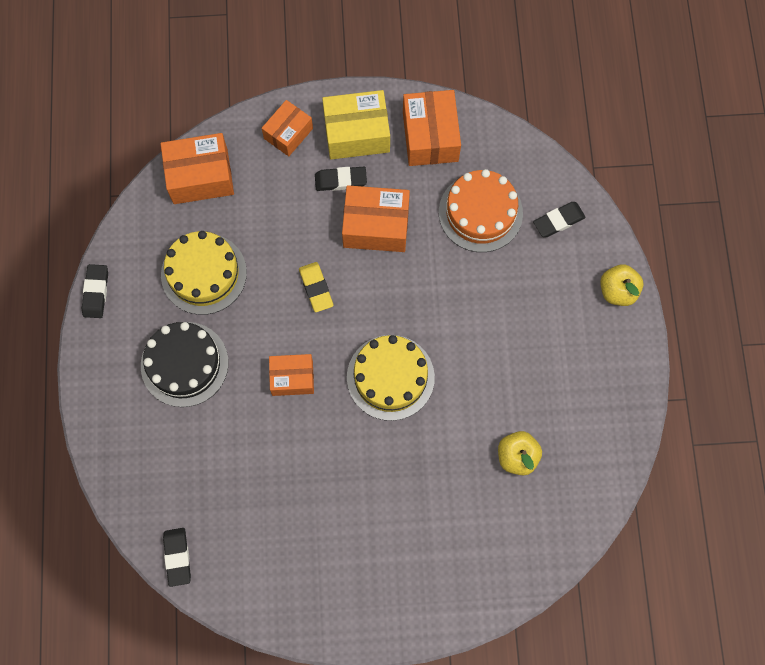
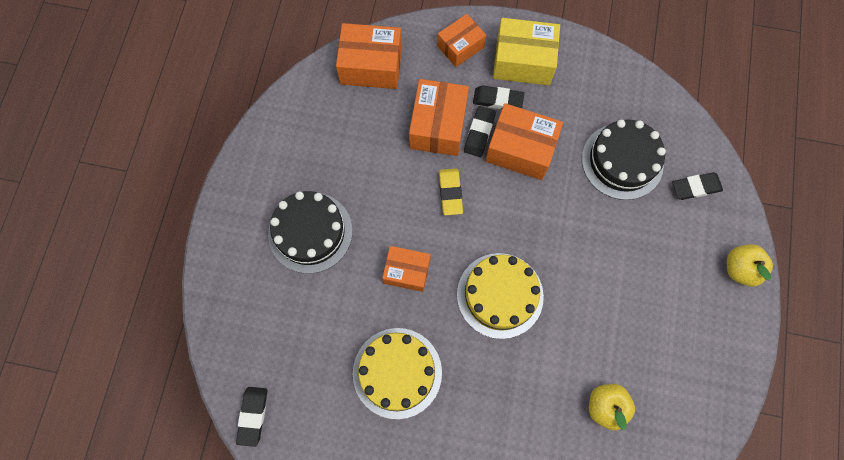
camera: 15 degrees right, 0 degrees up
black eraser [82,264,108,318] -> black eraser moved to [464,106,496,157]
yellow cake [161,231,247,315] -> yellow cake moved to [353,328,442,419]
orange box [403,90,461,166] -> orange box moved to [409,79,469,156]
orange cake [439,169,523,252] -> black cake [582,120,666,200]

